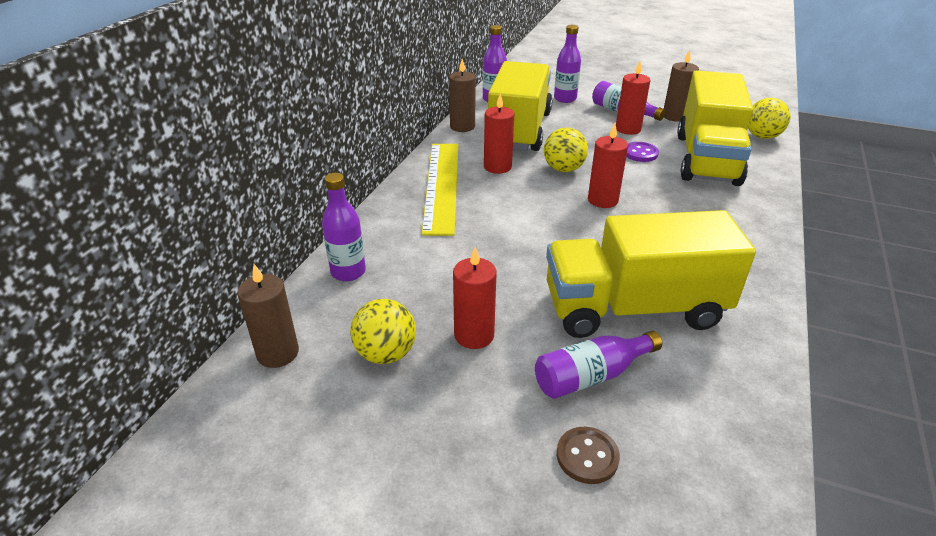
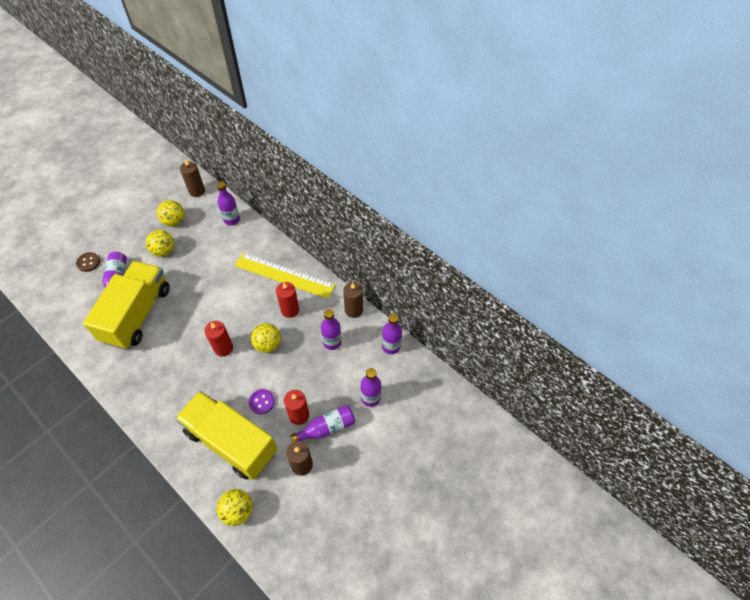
camera: 110 degrees right, 20 degrees up
red candle [453,247,497,349] -> yellow ball [146,230,174,257]
yellow truck [488,61,553,151] -> purple bottle [321,309,341,350]

